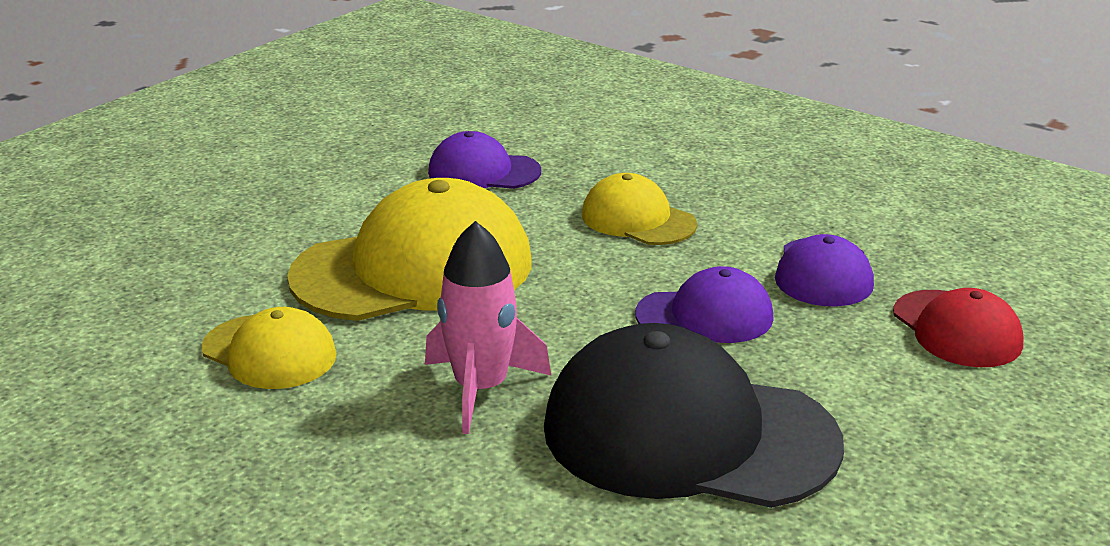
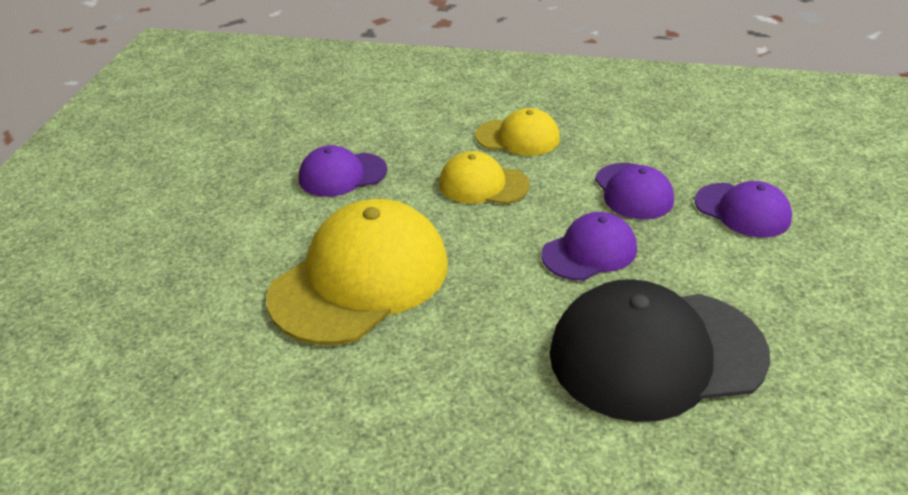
camera: 25 degrees left, 10 degrees up
yellow cap [201,307,337,389] -> yellow cap moved to [476,108,560,156]
pink rocket [425,221,551,434] -> none
red cap [893,288,1024,367] -> purple cap [695,181,792,238]

